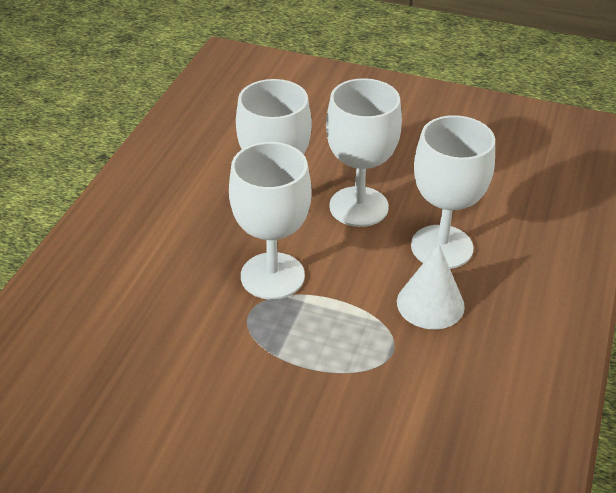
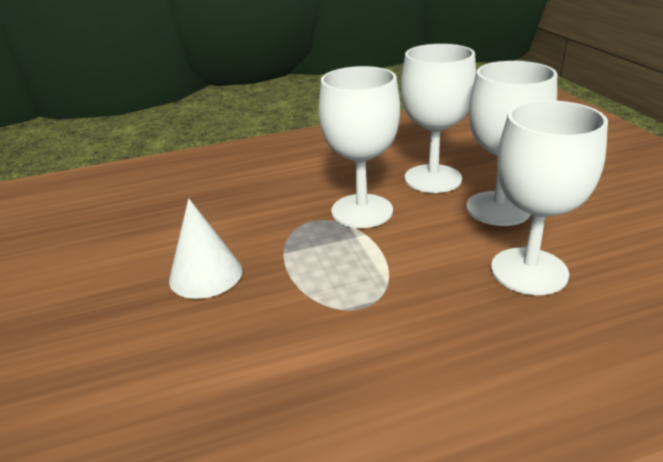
camera: 55 degrees right, 10 degrees down
white cone [397,244,465,329] -> white cone moved to [169,198,242,299]

